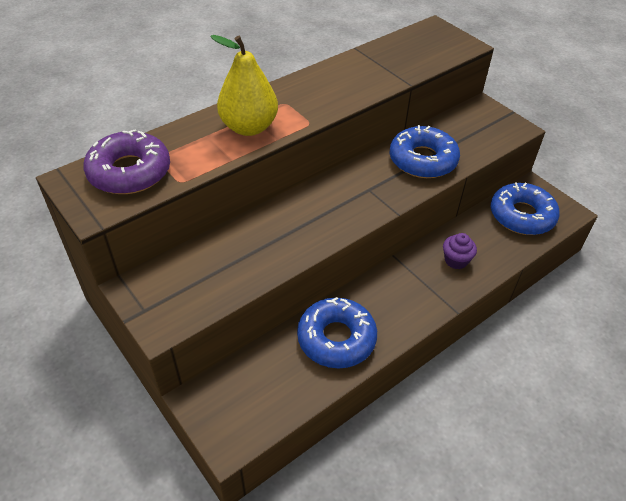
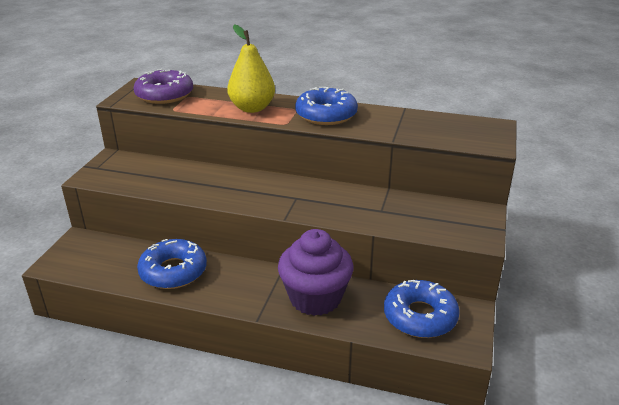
camera: 55 degrees right, 15 degrees down
blue donut [390,125,460,178] -> blue donut moved to [295,87,358,125]
purple cupcake [443,233,477,269] -> purple cupcake [278,229,353,316], size x2.20

